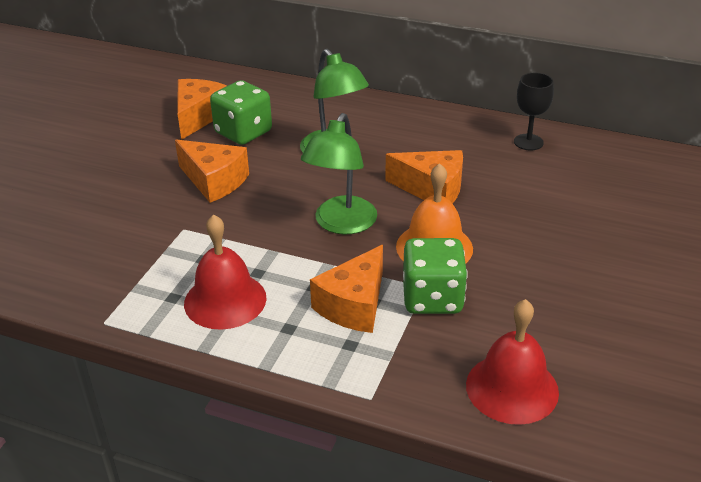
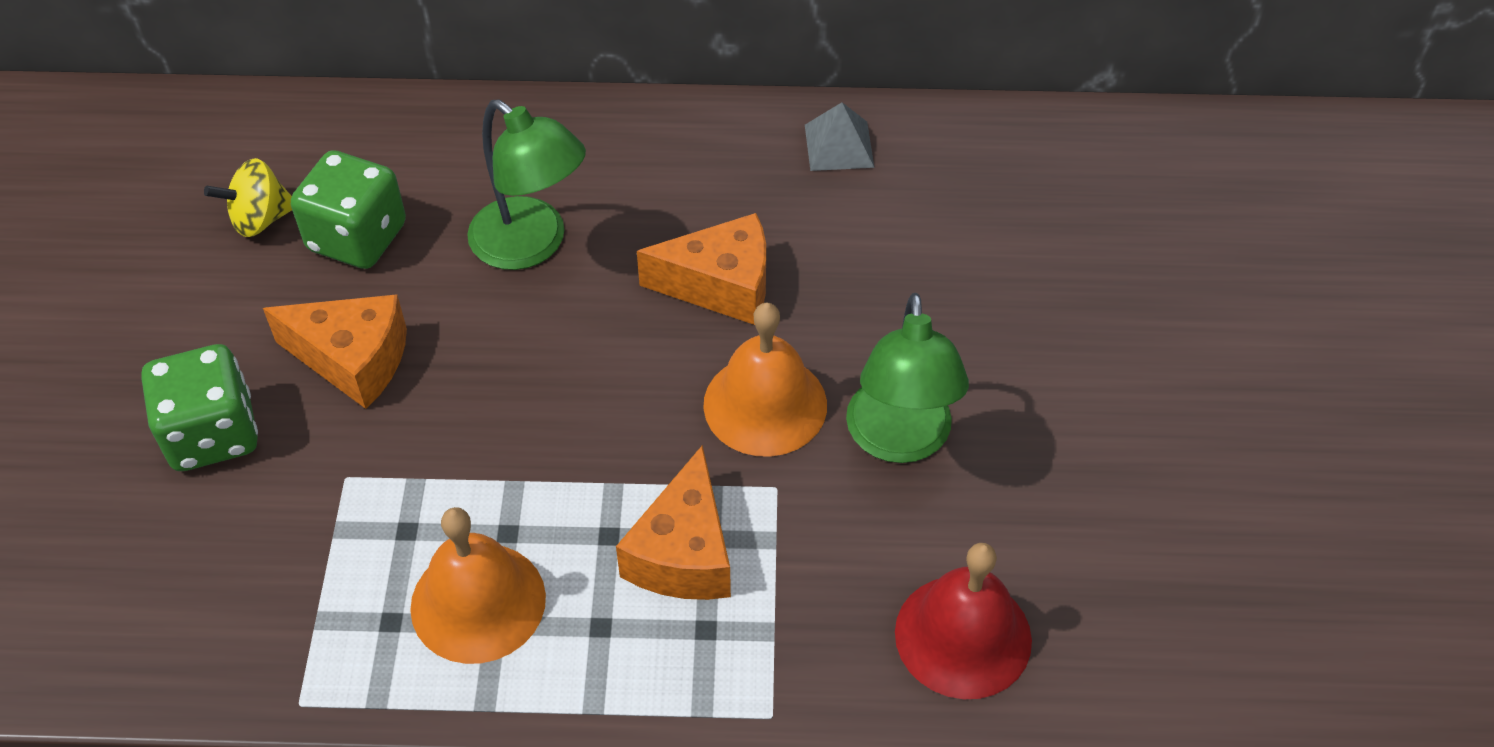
camera: 20 degrees left, 15 degrees up
orange cheese [177,79,227,140] -> yellow spinning top [204,158,292,237]
red bell [184,214,267,330] -> orange bell [410,507,546,664]
green lamp [301,113,377,235] -> green lamp moved to [846,293,969,463]
green dice [403,238,468,314] -> green dice moved to [141,344,258,471]
black goblet [514,73,554,151] -> grey pyramid [805,102,874,171]

